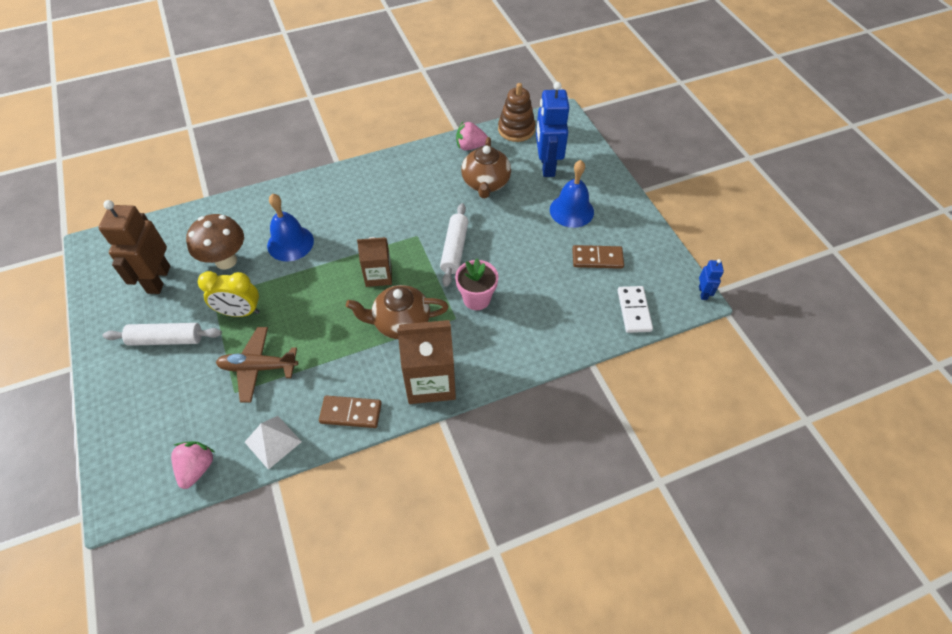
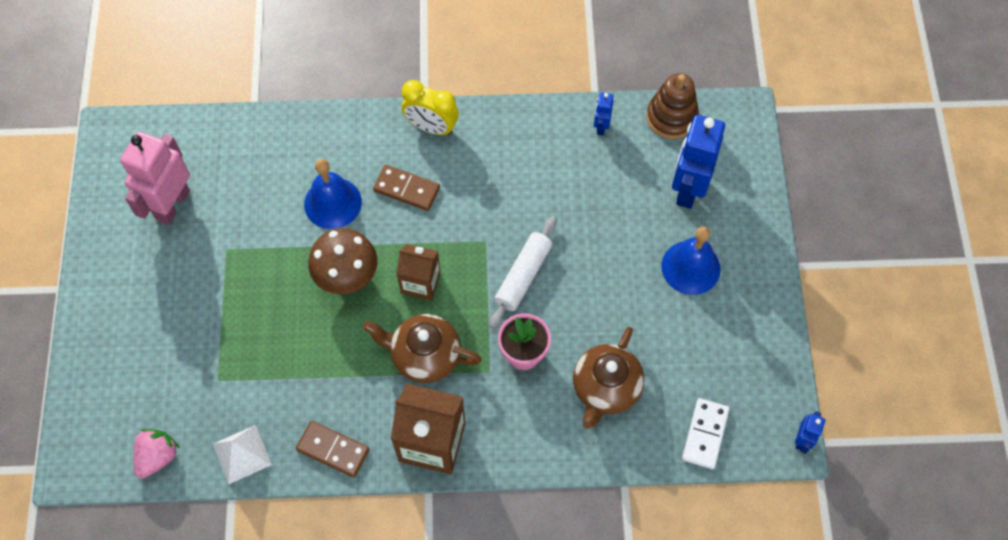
camera: 20 degrees right, 10 degrees up
brown robot [99,200,170,294] -> pink robot [120,131,190,225]
white rolling pin [103,323,222,346] -> none
brown mushroom [186,214,244,270] -> brown mushroom moved to [308,228,378,294]
yellow clock [198,271,260,317] -> yellow clock moved to [402,80,459,135]
brown plane [216,327,298,403] -> none
pink strawberry [456,122,488,150] -> blue robot [594,92,613,135]
brown teapot [461,137,511,198] -> brown teapot moved to [573,327,644,429]
brown domino [572,245,624,269] -> brown domino moved to [373,165,440,211]

